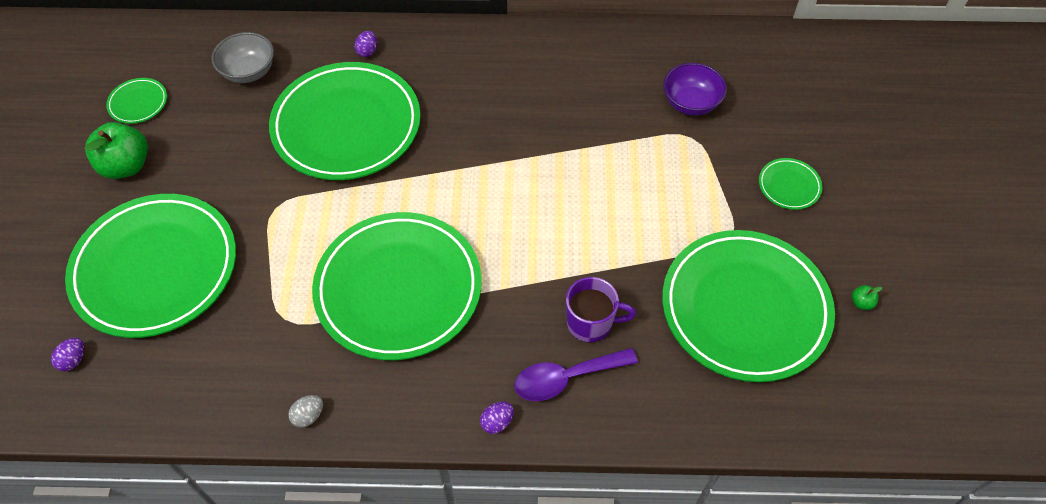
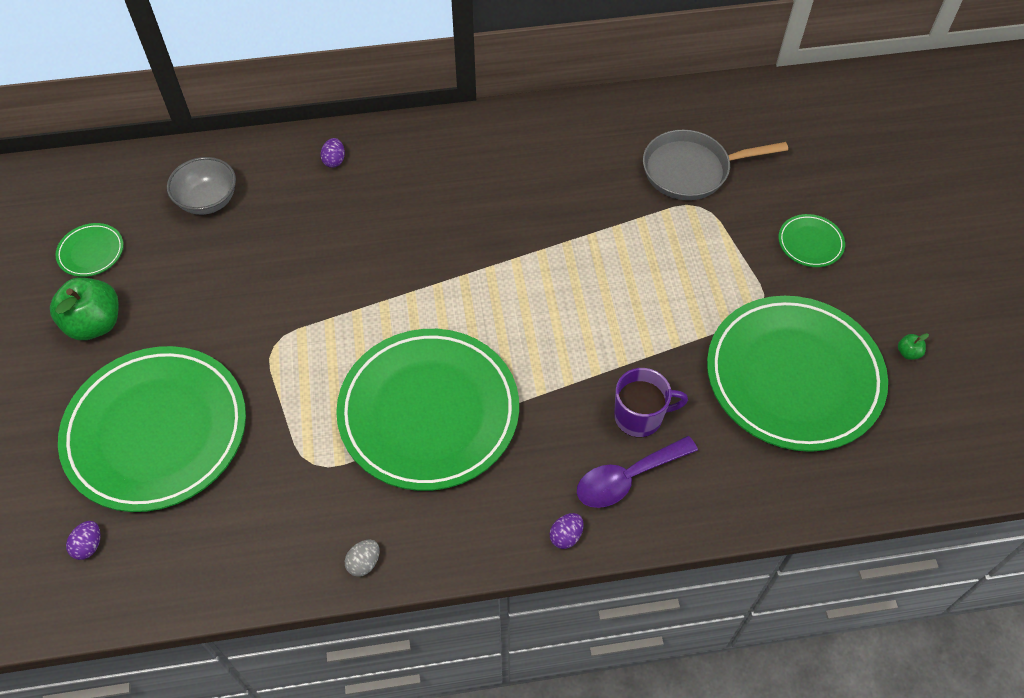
camera: 10 degrees left, 0 degrees up
green plate [269,62,421,180] -> none
purple bowl [663,63,727,116] -> grey pan [643,130,788,200]

